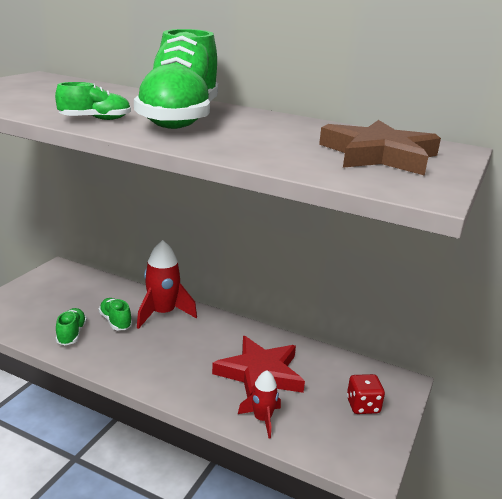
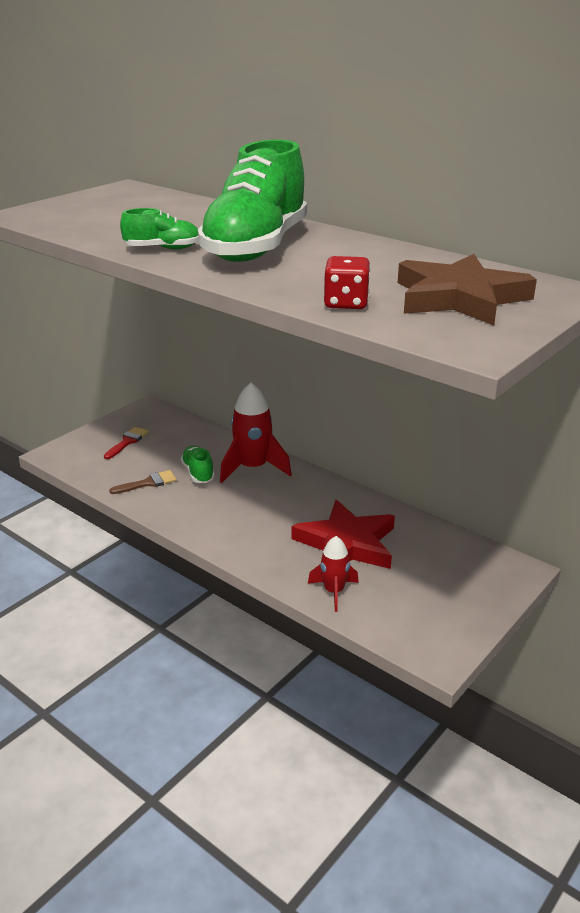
camera: 15 degrees right, 5 degrees up
green shoe [56,308,87,345] -> brown brush [109,470,177,494]
red dice [347,374,385,414] -> red dice moved to [324,256,370,309]
none -> red brush [104,427,149,459]

